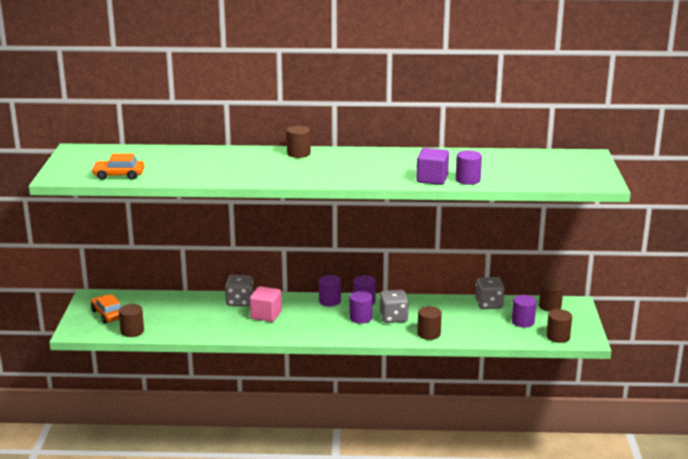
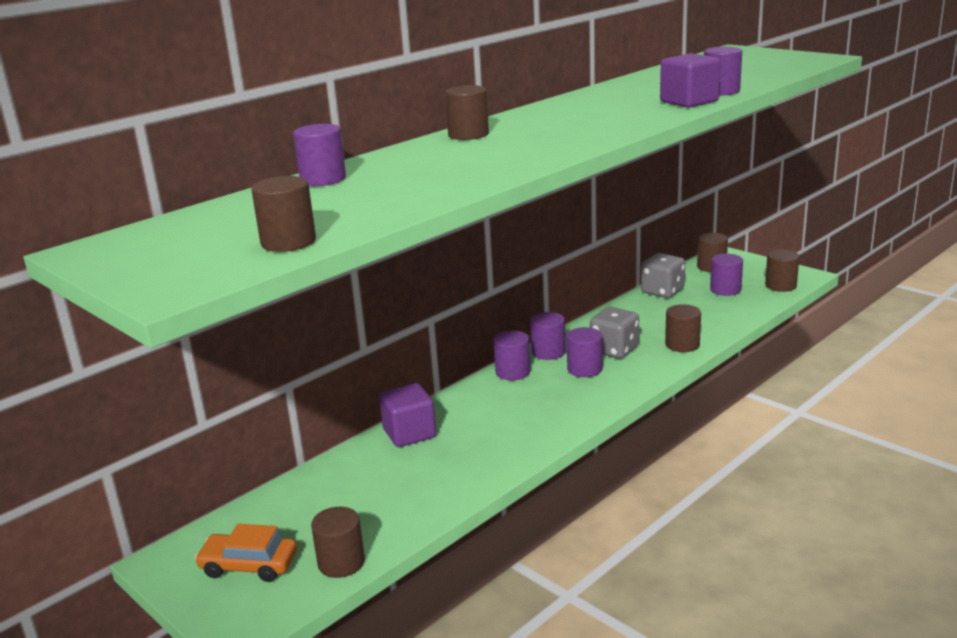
camera: 45 degrees left, 0 degrees up
orange car [91,153,145,180] -> brown cylinder [251,176,316,252]
grey dice [225,275,253,307] -> purple cube [379,383,436,447]
pink cube [250,286,282,322] -> none
none -> purple cylinder [293,124,346,186]

